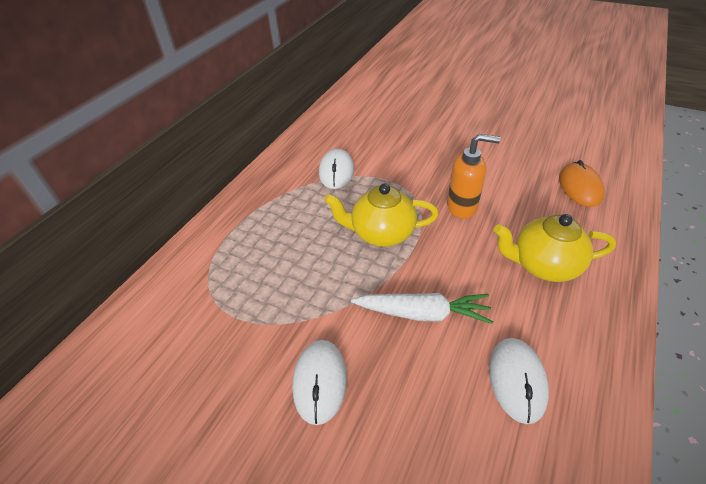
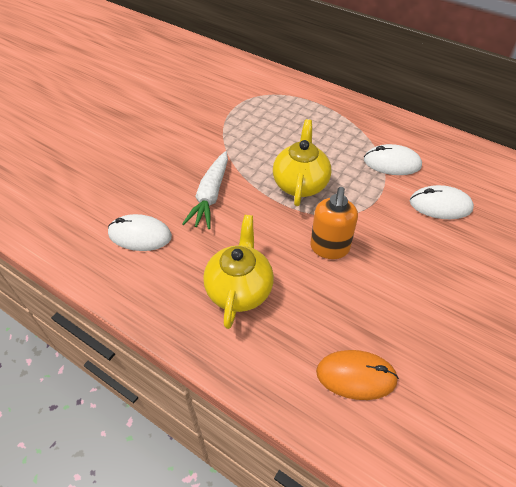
camera: 95 degrees right, 5 degrees up
white mouse [292,340,347,425] -> white mouse moved to [410,185,474,219]

